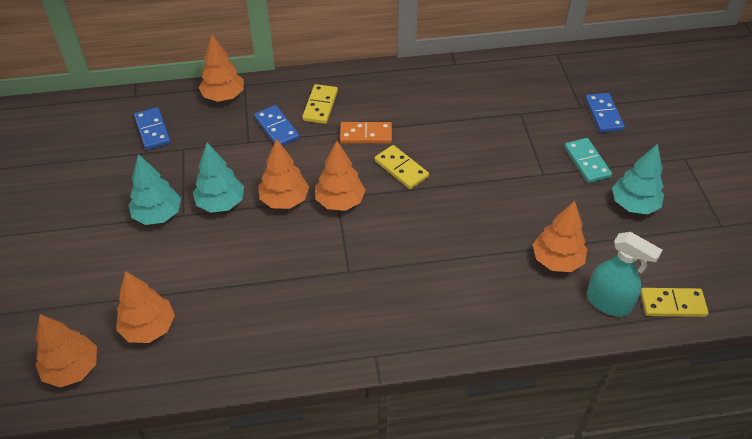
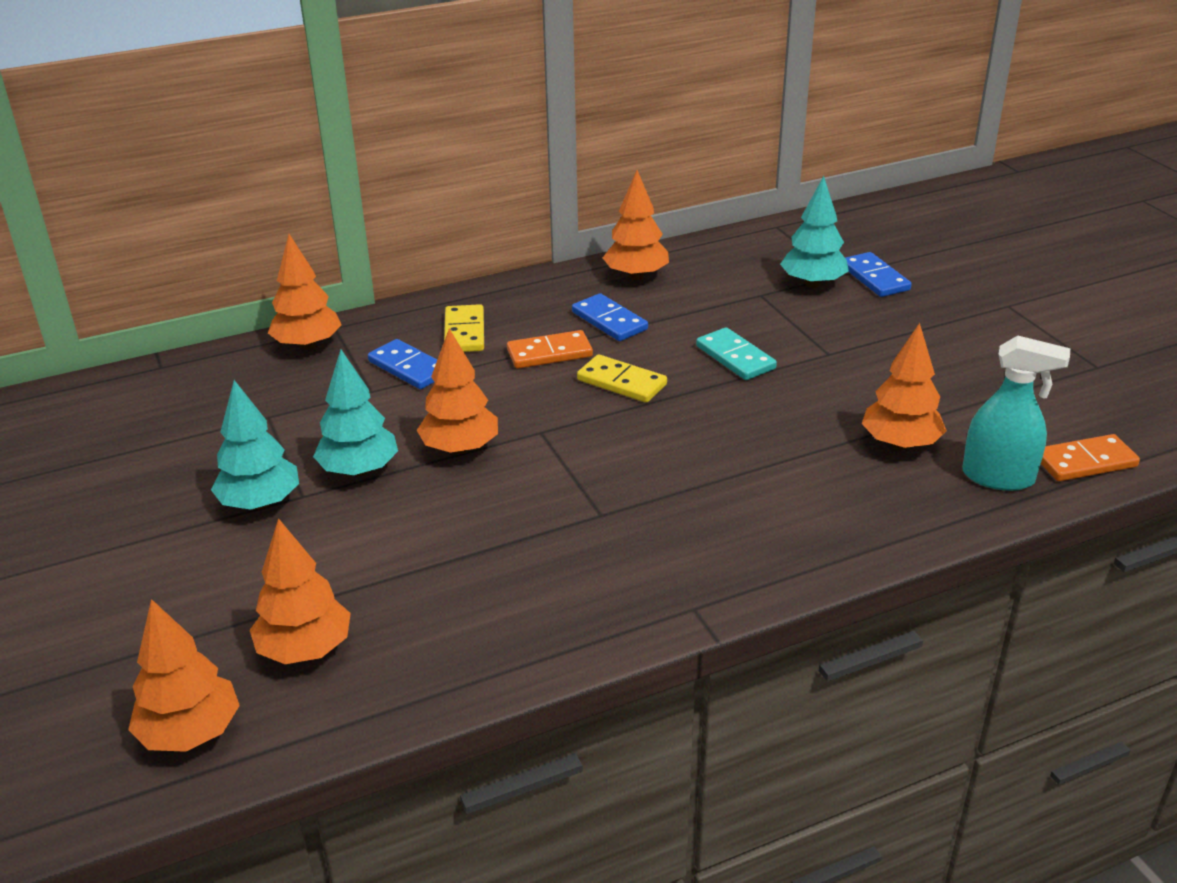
camera: 15 degrees left, 15 degrees down
blue domino [134,107,171,150] -> blue domino moved to [572,293,648,341]
orange tree [315,141,365,211] -> orange tree moved to [603,170,669,280]
turquoise domino [564,138,612,183] -> turquoise domino moved to [696,327,777,380]
turquoise tree [612,144,664,214] -> turquoise tree moved to [780,176,849,288]
yellow domino [640,288,709,317] -> orange domino [1041,434,1140,481]

